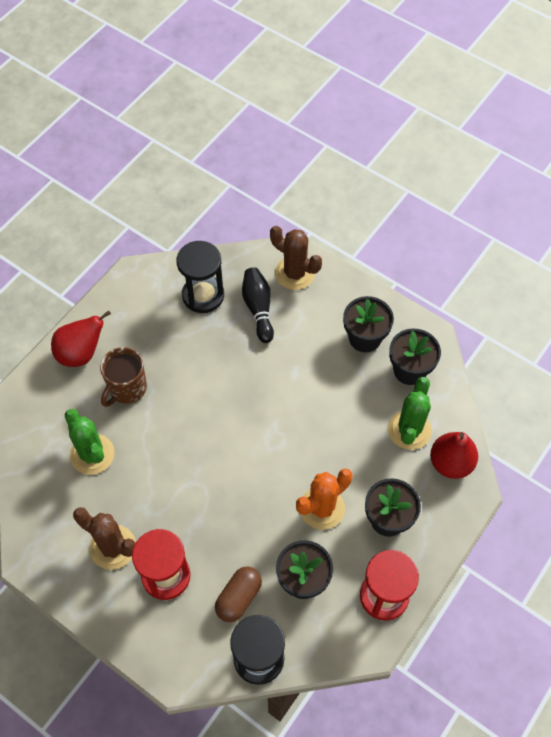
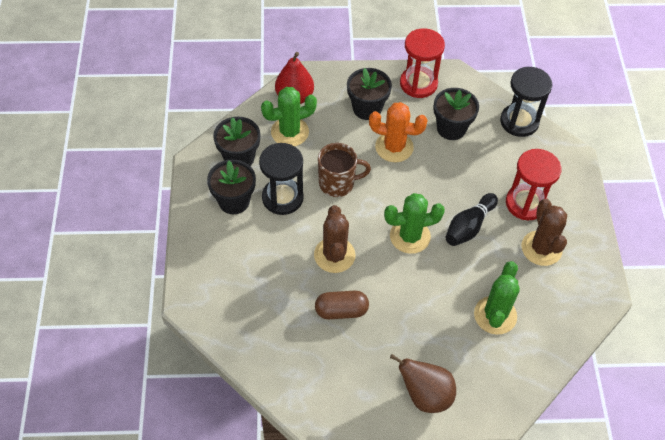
camera: 130 degrees left, 5 degrees down
red pear [51,310,111,367] -> brown pear [390,354,456,413]
brown mug [100,347,147,407] -> brown mug moved to [318,143,371,197]
black hourglass [177,241,224,313] -> black hourglass moved to [259,143,304,215]
brown capsule [215,566,262,622] -> brown capsule moved to [315,291,369,319]
black bowling pin [242,267,274,343] -> black bowling pin moved to [445,193,498,246]
brown cactus [270,226,322,290] -> brown cactus moved to [314,205,356,273]
none -> green cactus [384,193,445,254]

